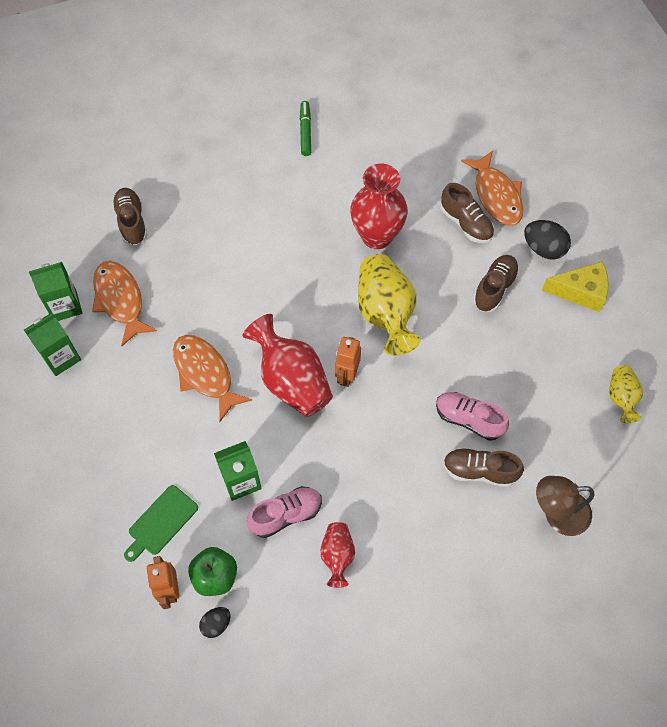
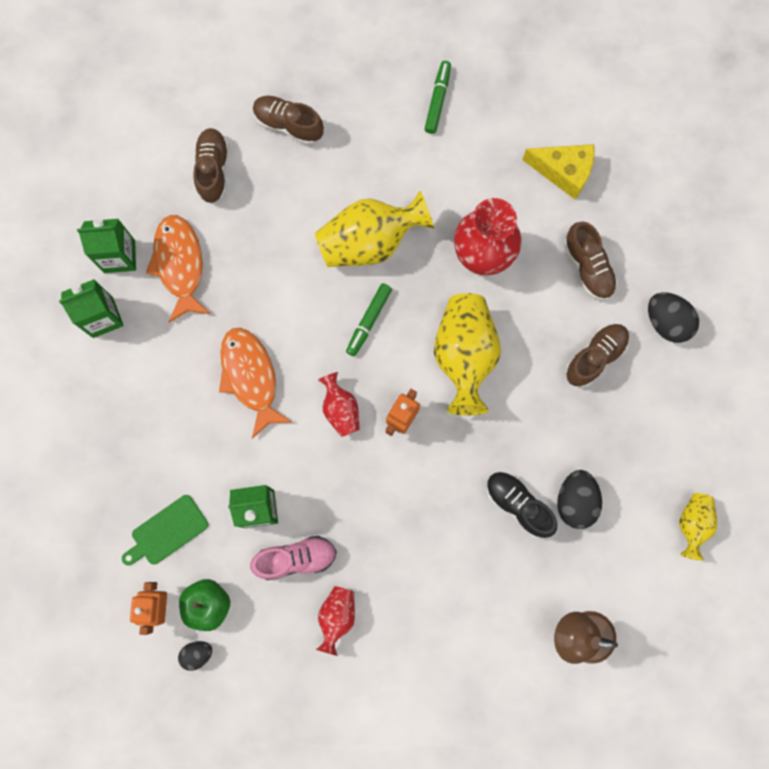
camera: 15 degrees right, 15 degrees up
red vase [243,314,333,417] -> red vase [318,372,360,437], size x0.54
pink shoe [436,392,509,441] -> black shoe [486,472,557,538]
brown shoe [443,448,524,487] -> brown shoe moved to [253,96,324,145]
orange fish [461,150,523,226] -> none
yellow cheese [542,261,609,312] -> yellow cheese moved to [522,144,595,200]
none -> yellow vase [315,191,434,267]
none -> green marker [346,283,392,356]
none -> black egg [557,470,602,529]

